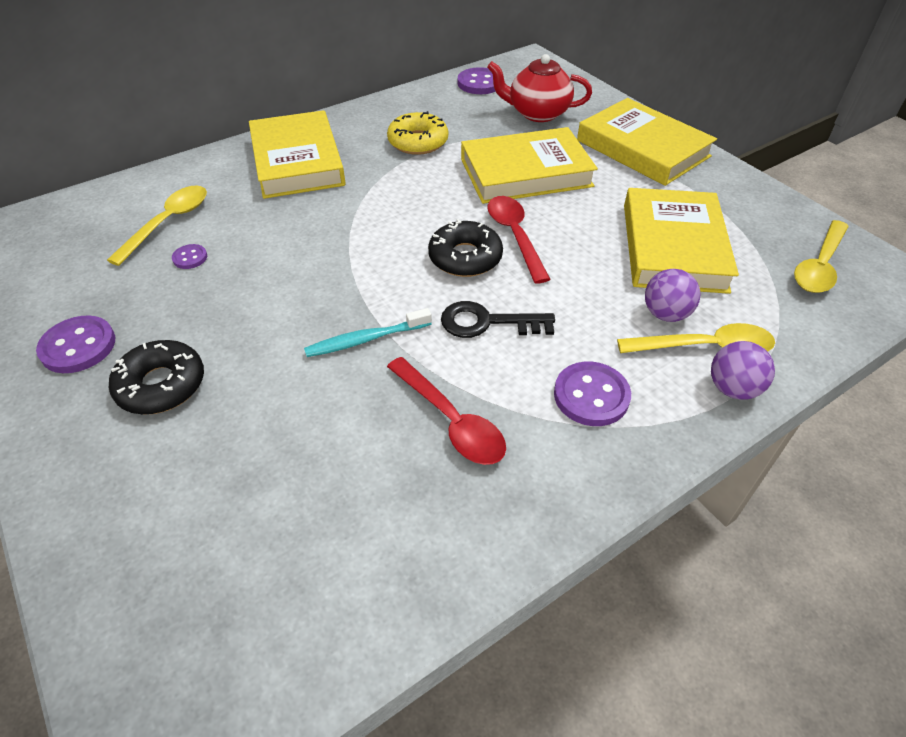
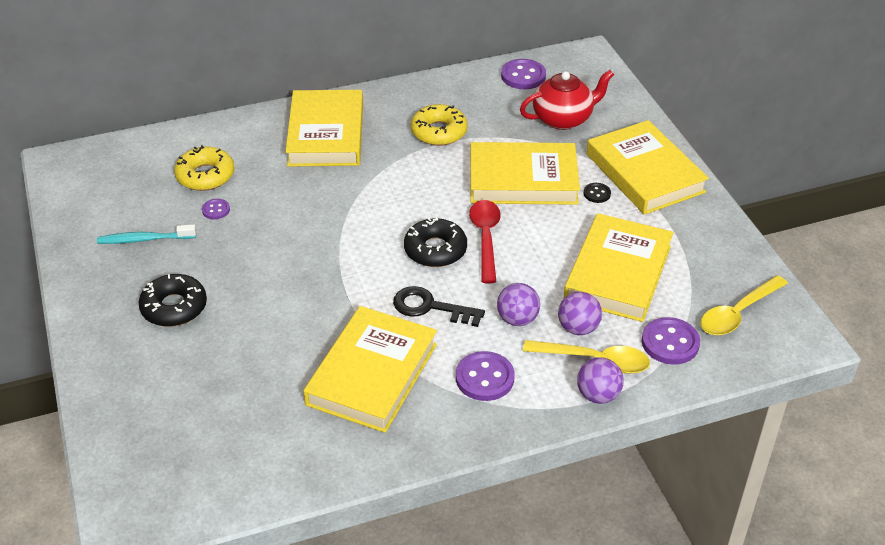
camera: 15 degrees right, 5 degrees down
purple button [36,315,115,373] -> purple button moved to [642,317,700,365]
yellow spoon [107,185,207,266] -> yellow donut [174,145,235,191]
turquoise toothbrush [304,308,432,357] -> turquoise toothbrush moved to [97,225,196,244]
red spoon [387,357,506,465] -> yellow book [303,306,437,433]
red teapot [487,54,592,122] -> red teapot turned 135 degrees clockwise [520,70,614,130]
none -> purple ball [497,283,540,326]
none -> black button [584,183,611,203]

